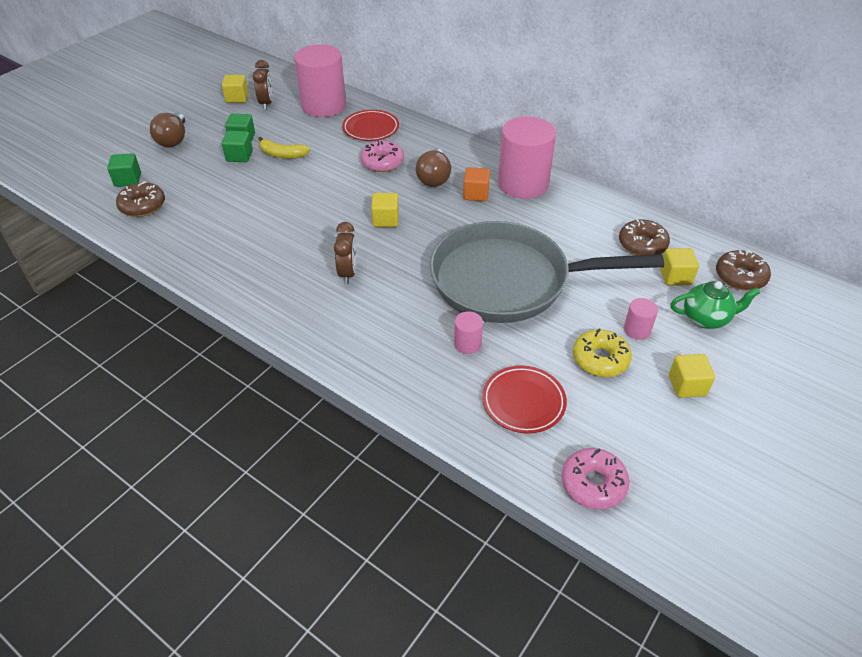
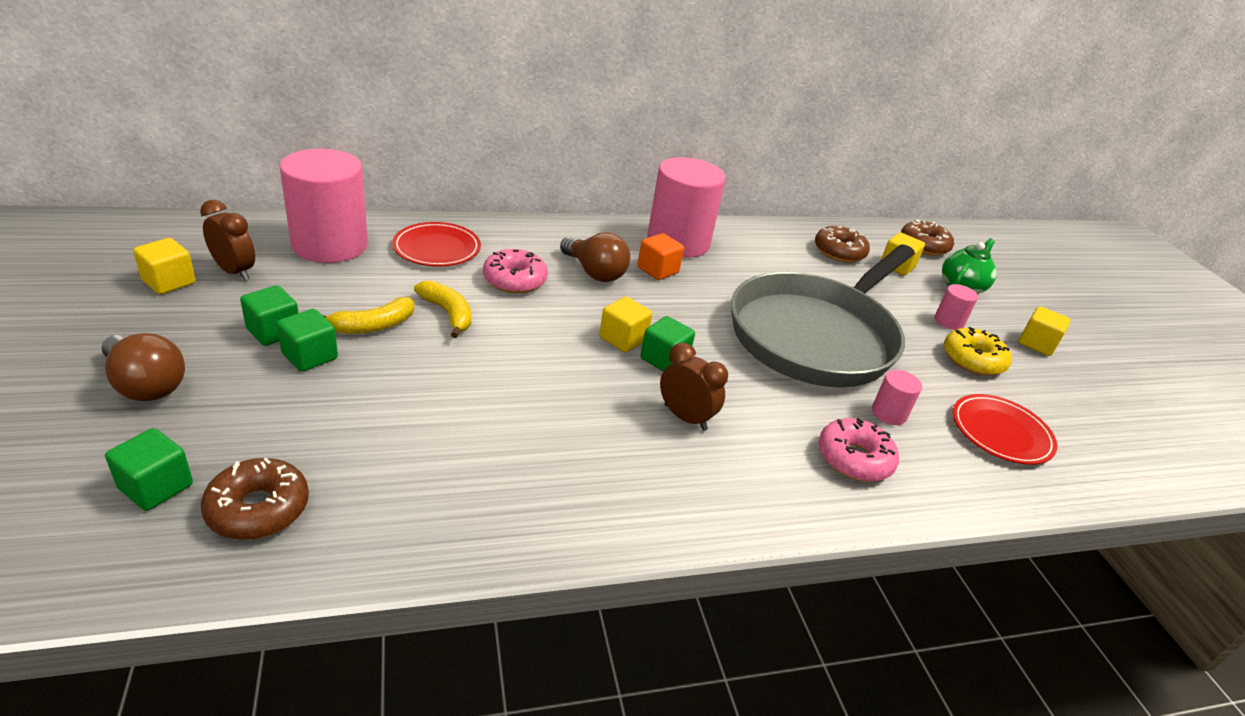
camera: 55 degrees left, 10 degrees down
pink donut [561,448,630,510] -> pink donut moved to [818,418,899,482]
none -> yellow banana [414,280,471,338]
none -> green cube [641,316,695,371]

